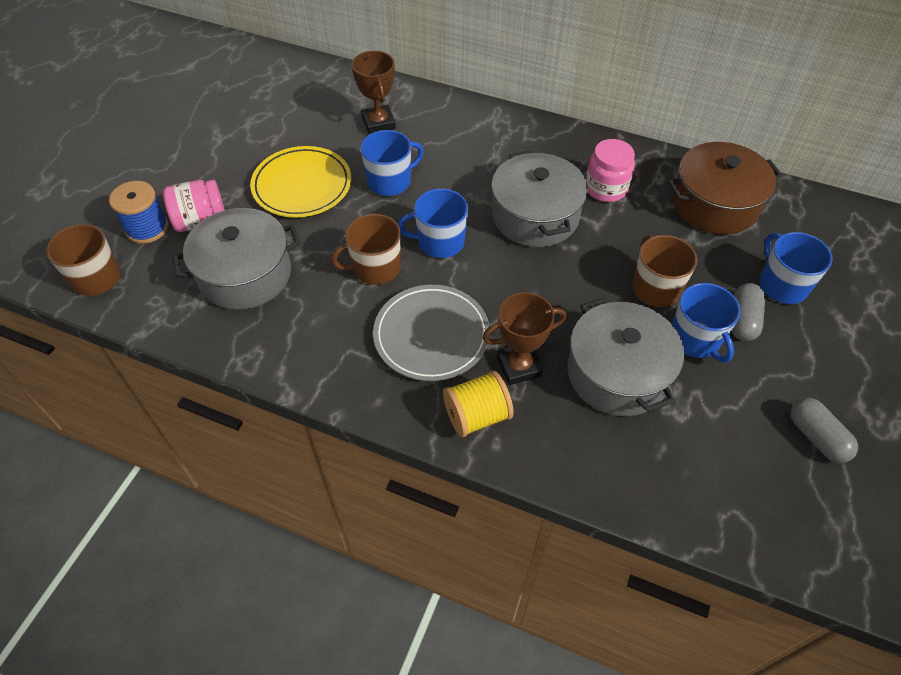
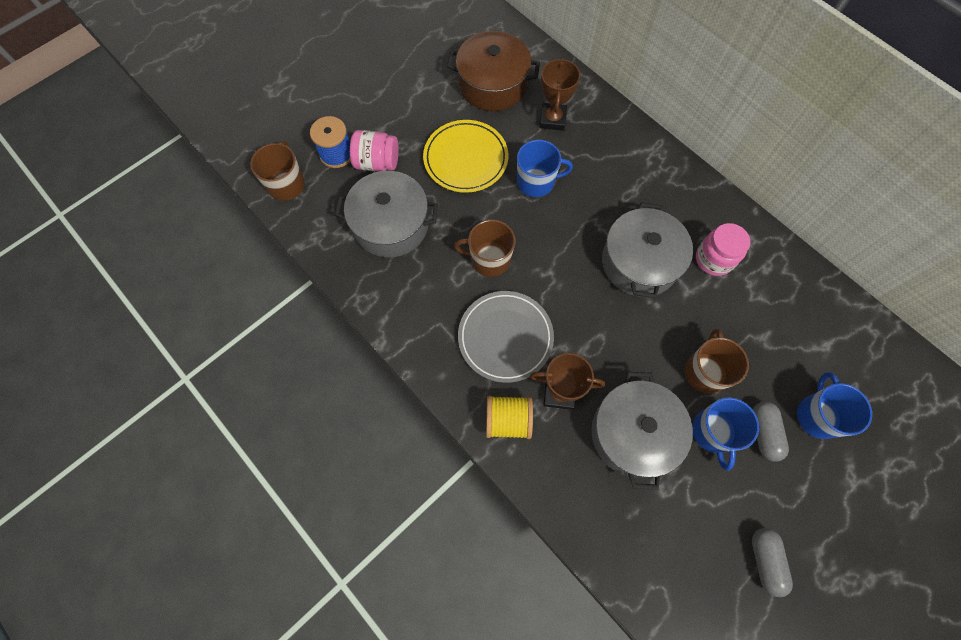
camera: 25 degrees right, 15 degrees up
blue mug [398,189,468,258] -> none
brown pot [668,142,783,234] -> brown pot moved to [447,31,540,111]
grey capsule [731,283,765,341] -> grey capsule turned 45 degrees counterclockwise [753,402,789,462]

